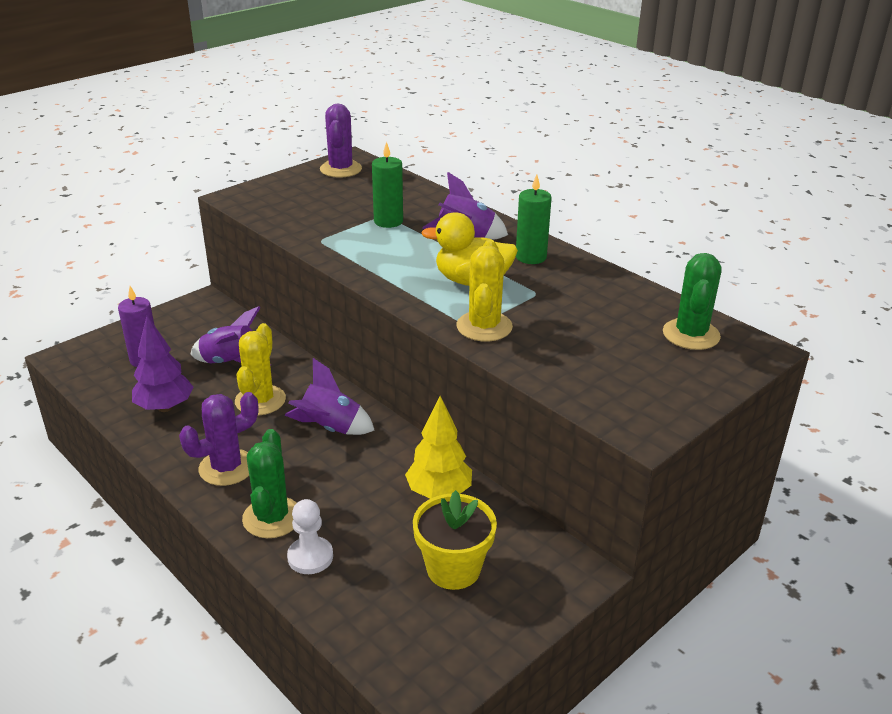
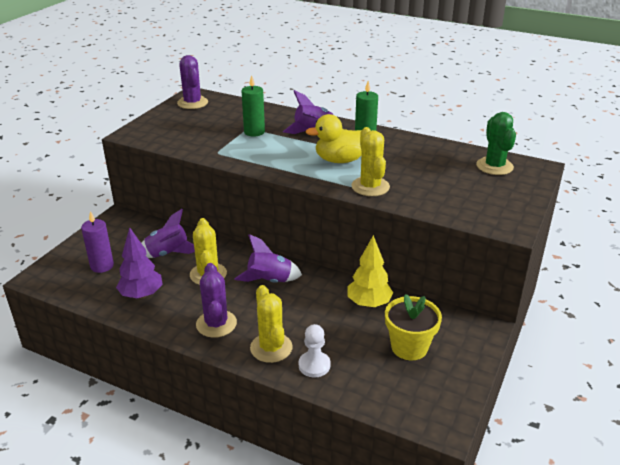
camera: 20 degrees left, 0 degrees up
purple cactus [179,392,258,486] -> purple cactus turned 45 degrees counterclockwise [196,263,237,338]
green cactus [242,429,297,538] -> yellow cactus [250,285,293,363]

